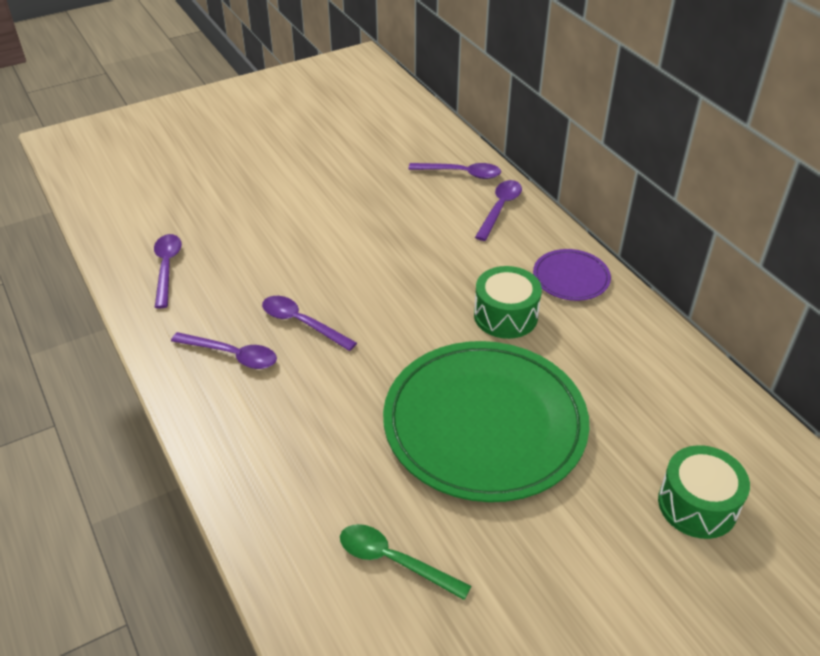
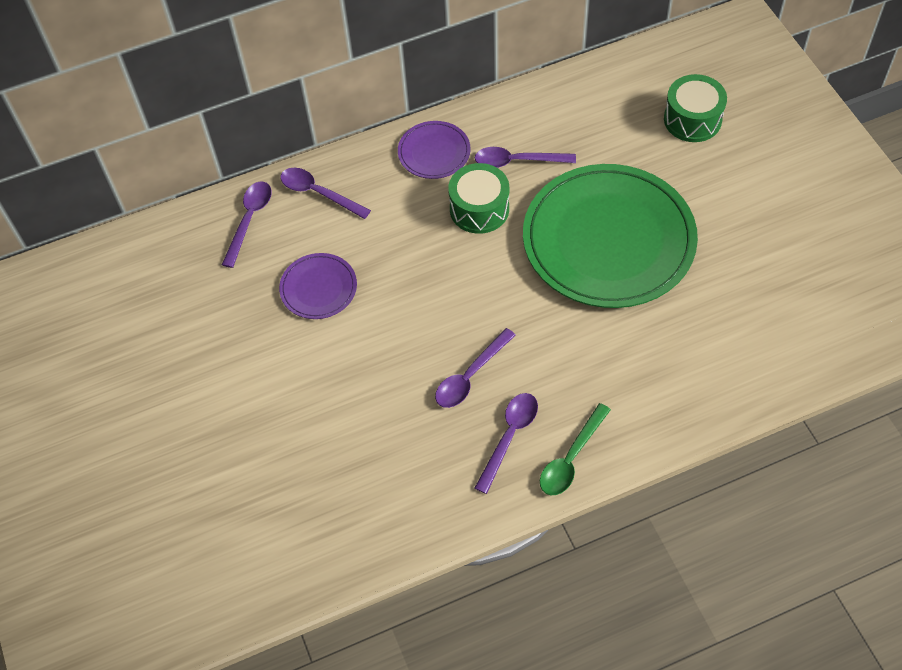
camera: 80 degrees left, 15 degrees up
purple spoon [154,234,182,309] -> purple spoon moved to [475,147,576,168]
green spoon [340,524,471,600] -> green spoon moved to [540,403,611,495]
none -> purple plate [279,253,357,319]

